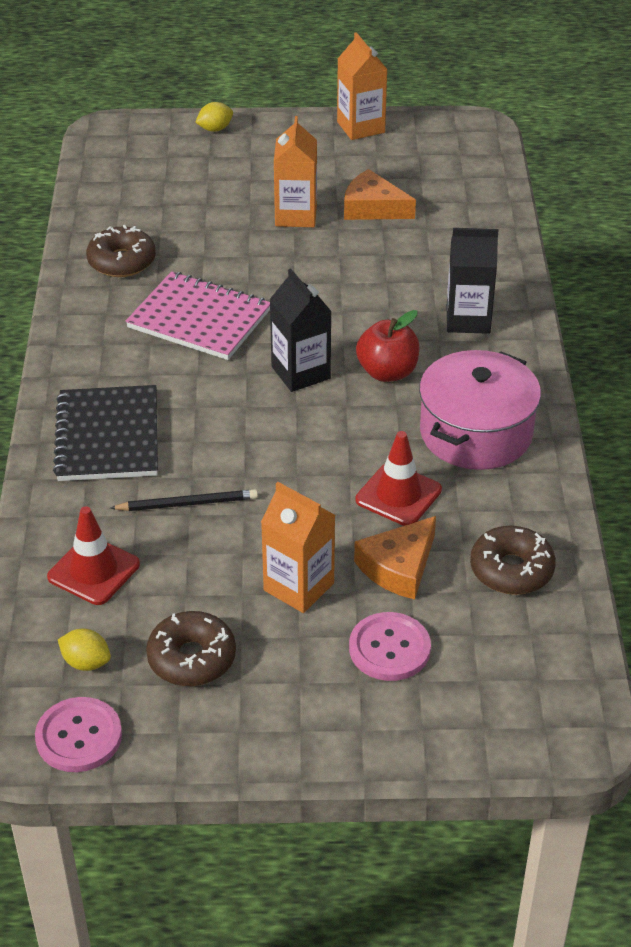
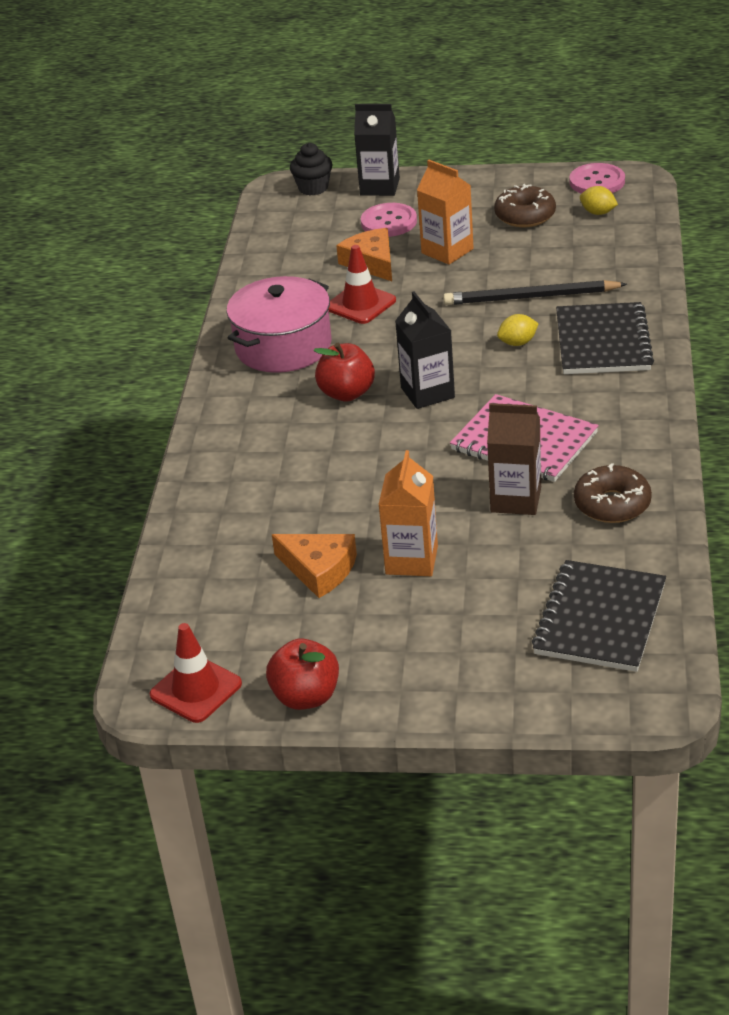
camera: 170 degrees left, 5 degrees down
red traffic cone [47,506,140,605] -> red traffic cone moved to [149,623,242,723]
black pencil [110,489,258,511] -> black pencil [443,280,627,305], size x1.53
yellow lemon [195,102,233,132] -> yellow lemon moved to [497,314,539,346]
orange carton [337,32,388,140] -> red apple [266,638,339,710]
orange cheese [354,516,436,600] -> orange cheese turned 75 degrees counterclockwise [336,228,392,281]
black carton [447,228,499,334] -> black carton moved to [354,104,400,196]
brown donut [470,526,556,595] -> none
none -> black cupcake [290,143,333,195]
none -> brown carton [487,403,541,515]
none -> black notebook [532,560,666,672]

